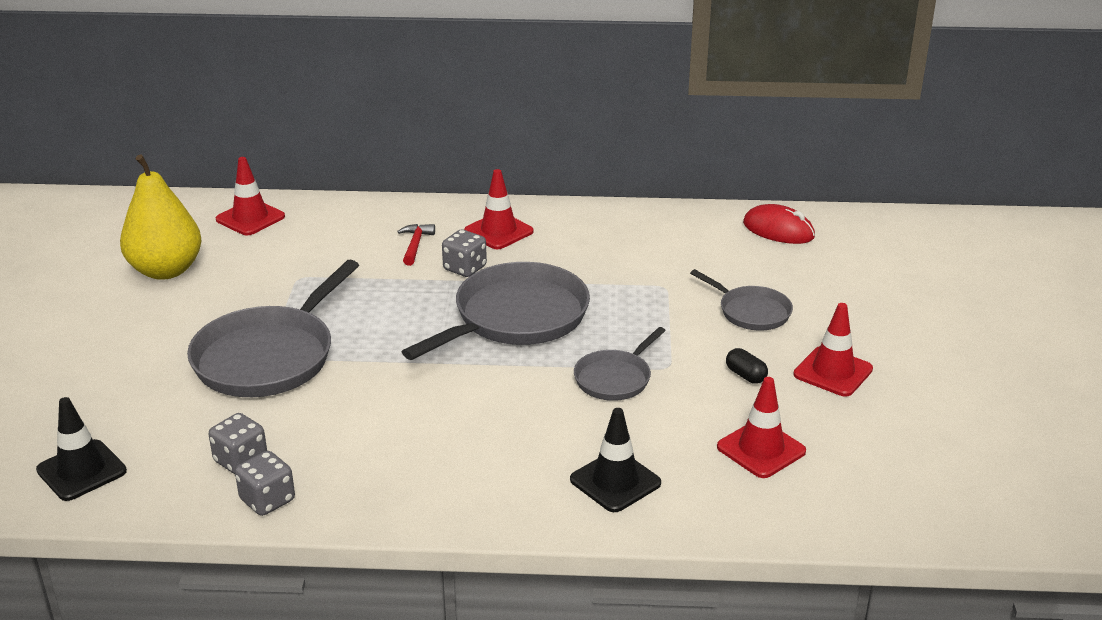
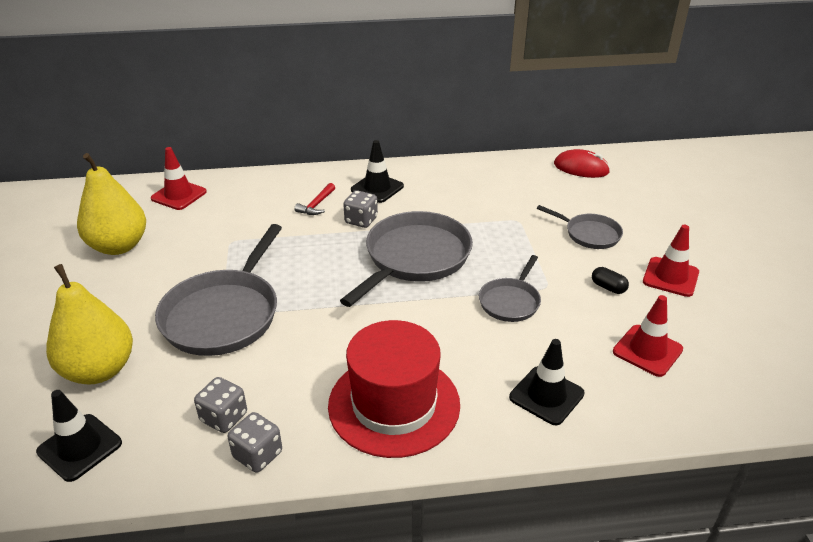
camera: 10 degrees left, 5 degrees up
red hammer [397,224,435,266] -> red hammer turned 150 degrees counterclockwise [294,183,335,215]
red traffic cone [464,169,534,249] -> black traffic cone [351,140,404,203]
none -> yellow pear [46,264,133,385]
none -> red hat [328,320,460,458]

